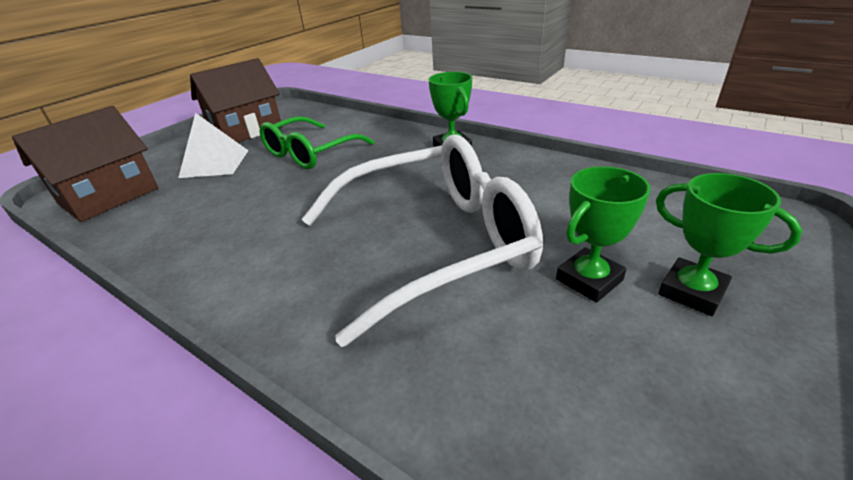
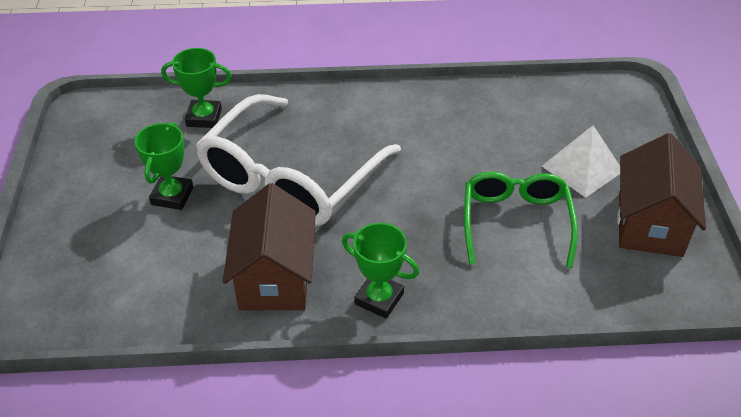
camera: 140 degrees right, 10 degrees up
brown house [12,106,158,222] -> brown house moved to [223,183,316,310]
green trophy [656,173,802,316] -> green trophy moved to [161,48,232,128]

